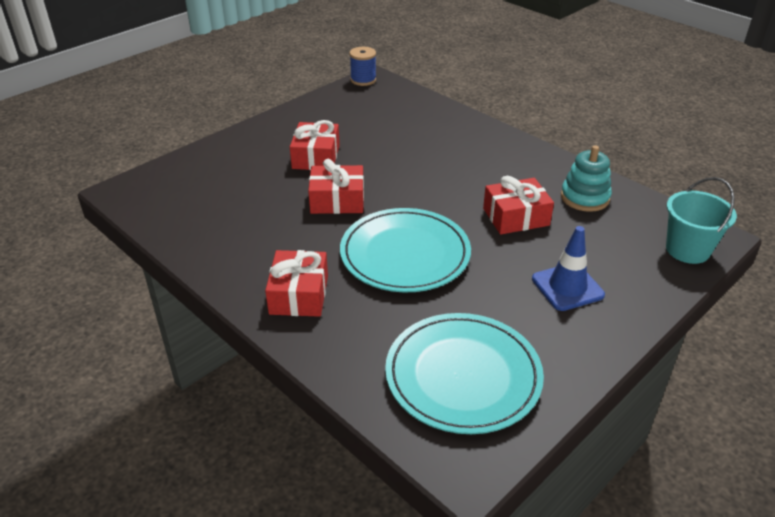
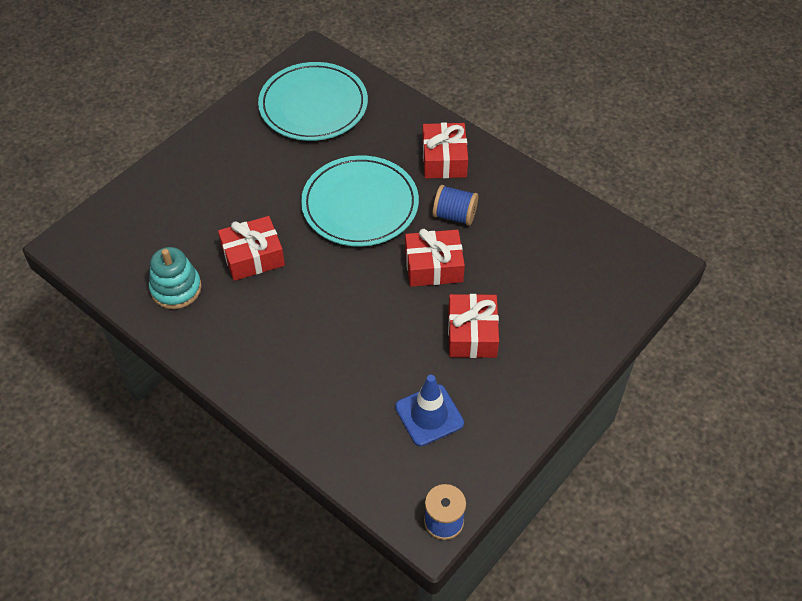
camera: 175 degrees right, 15 degrees up
blue traffic cone [532,226,605,311] -> blue traffic cone moved to [395,375,464,446]
turquoise bucket [666,177,737,264] -> none
none -> blue spool [433,185,478,226]

